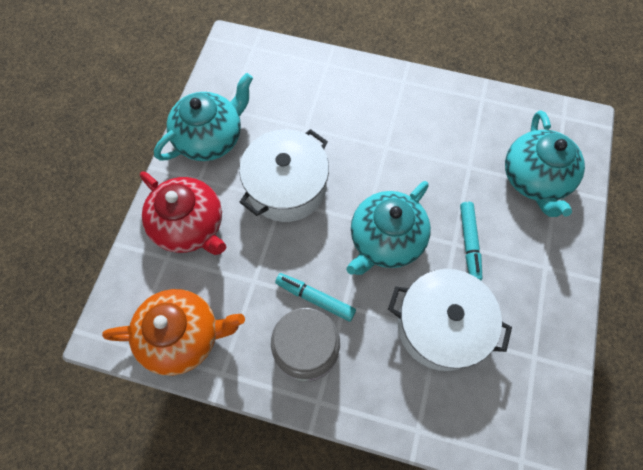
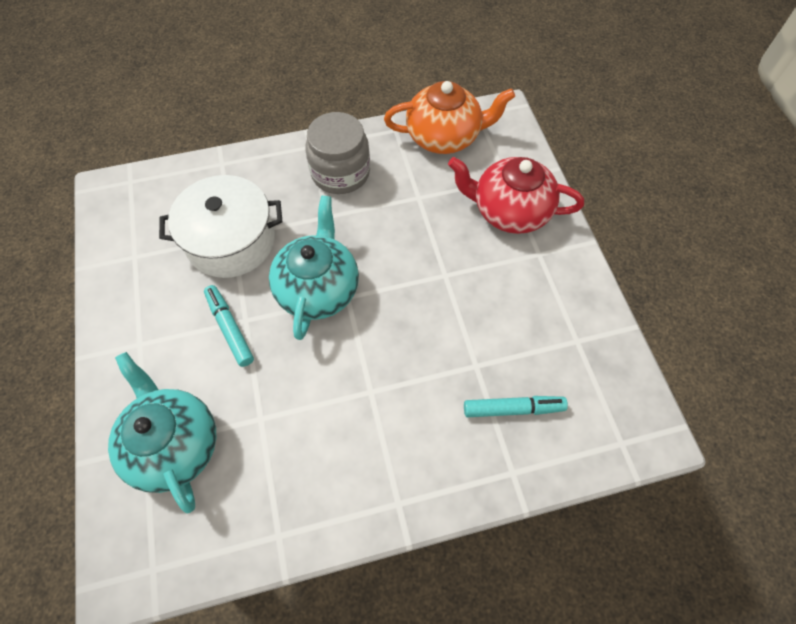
camera: 150 degrees right, 5 degrees down
orange teapot [102,289,245,376] -> orange teapot turned 150 degrees counterclockwise [384,81,515,154]
turquoise teapot [154,73,253,161] -> none
white pot [239,129,329,222] -> none
turquoise marker [275,273,356,322] -> turquoise marker moved to [464,396,568,417]

